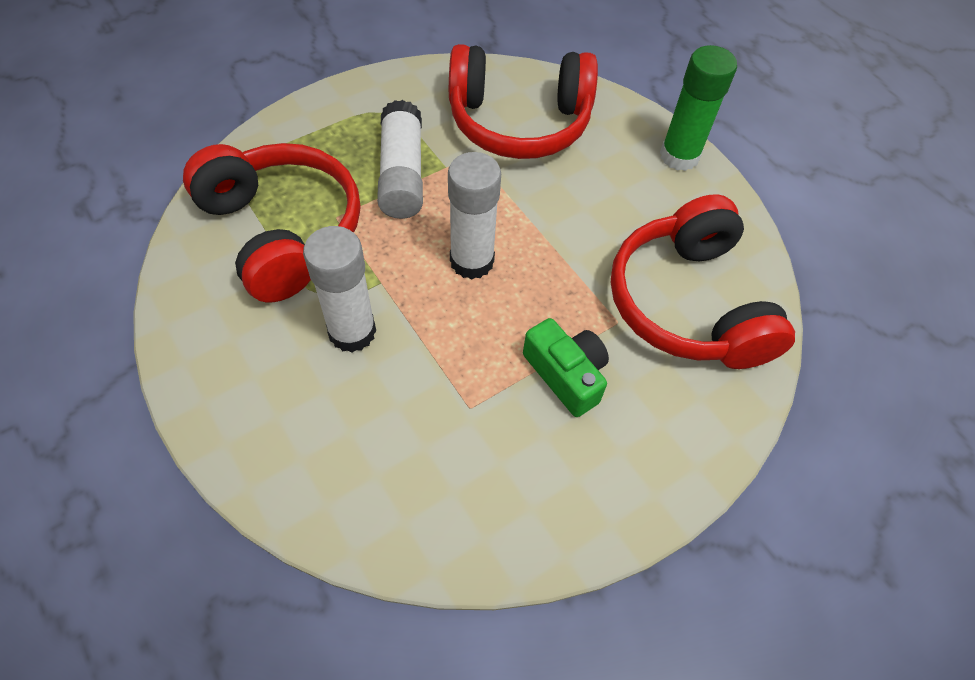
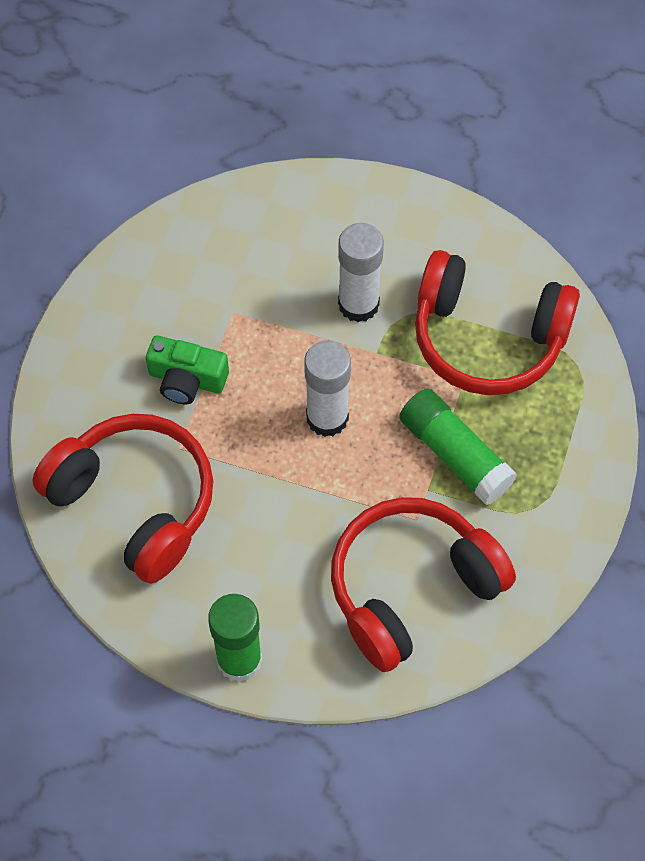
camera: 145 degrees right, 5 degrees up
white glue stick [377,100,423,219] -> green glue stick [399,388,517,505]

